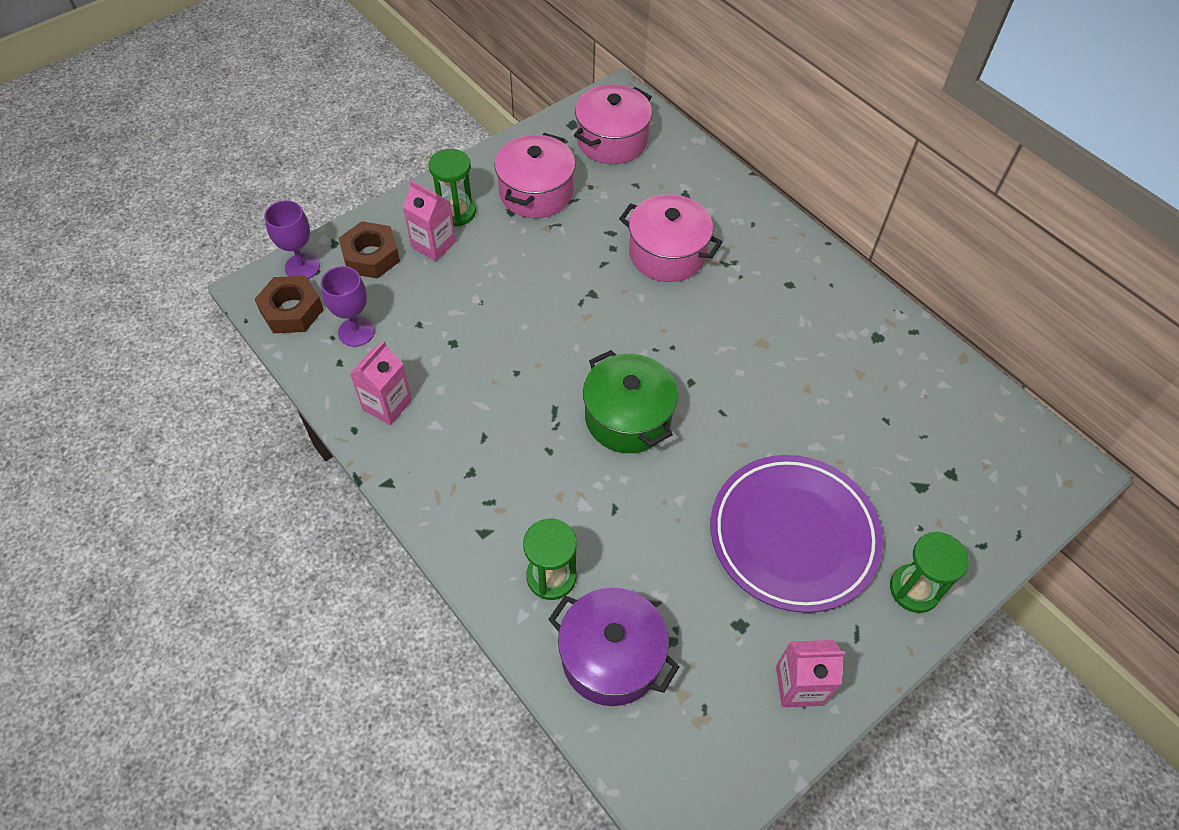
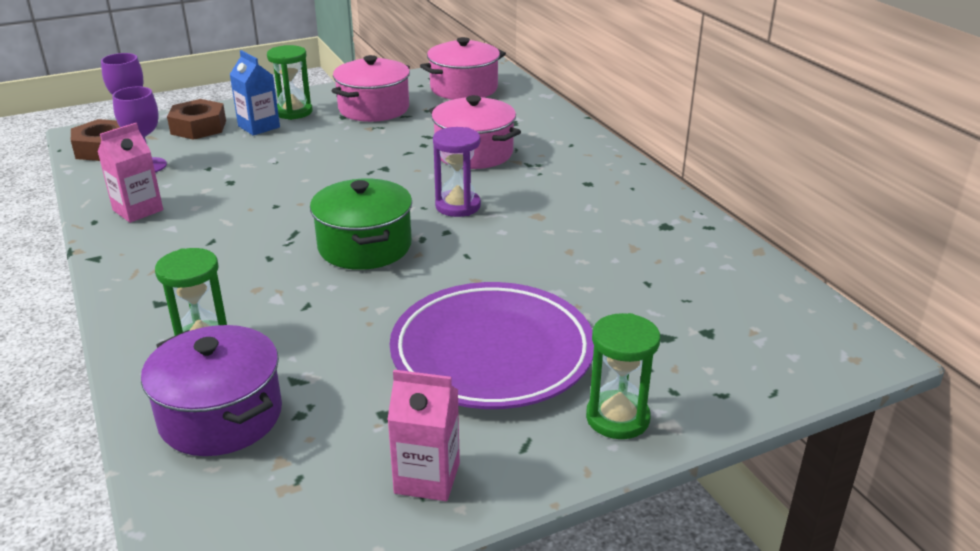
camera: 15 degrees right, 25 degrees down
pink carton [403,180,456,261] -> blue carton [229,50,280,136]
none -> purple hourglass [433,127,481,217]

